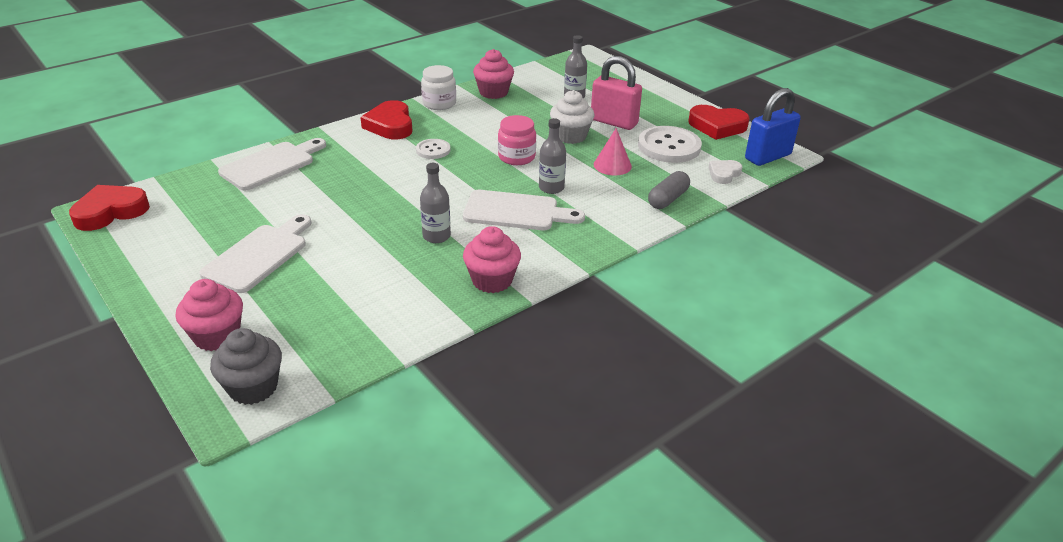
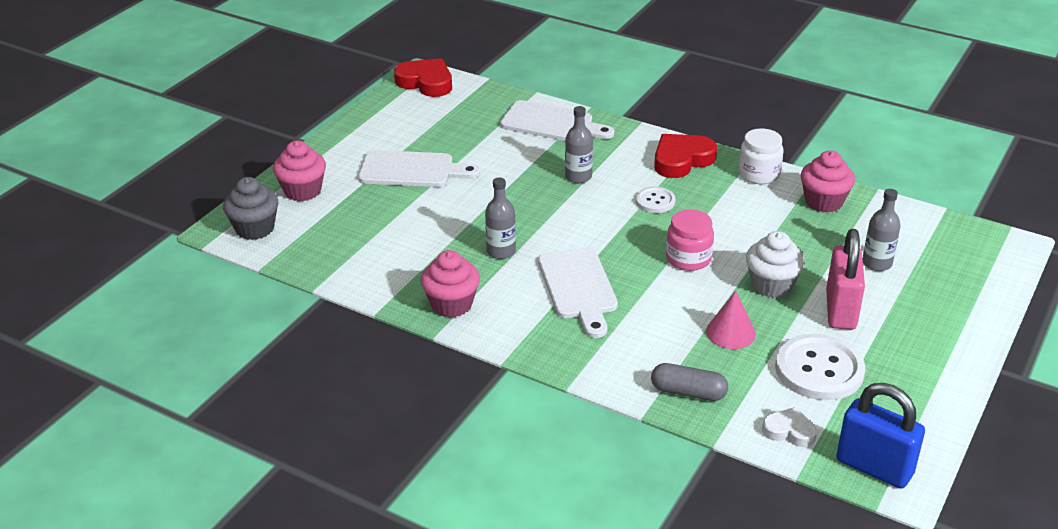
camera: 70 degrees right, 0 degrees up
grey bottle [539,118,566,194] -> grey bottle moved to [565,106,593,183]
red heart [688,105,750,140] -> none

